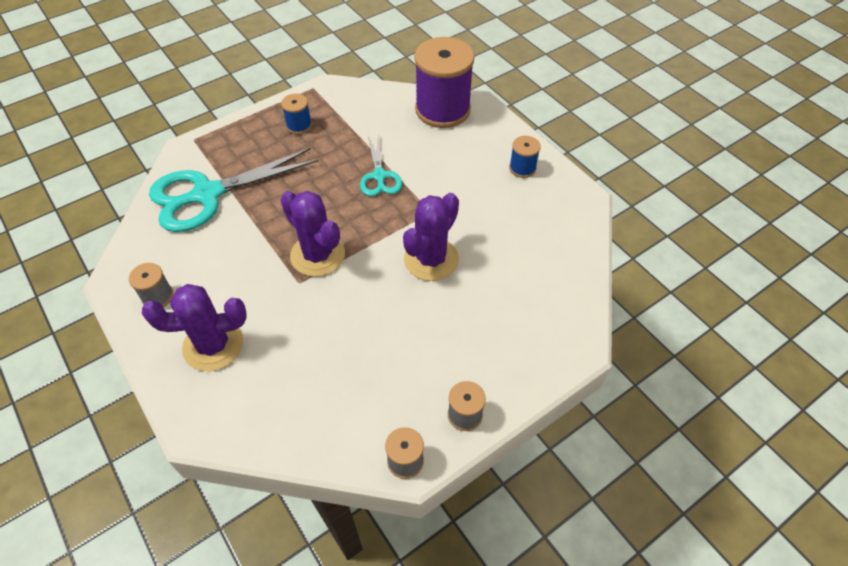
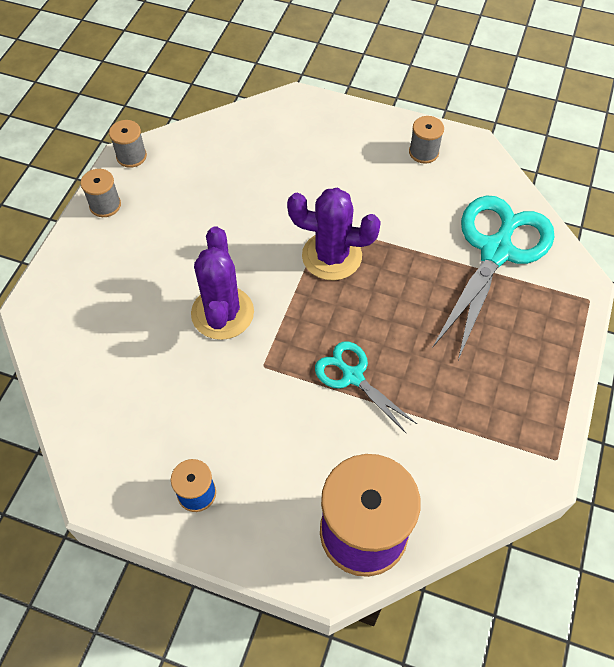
camera: 145 degrees right, 5 degrees up
purple cactus [142,284,247,371] -> none
blue spool [281,94,312,134] -> none

